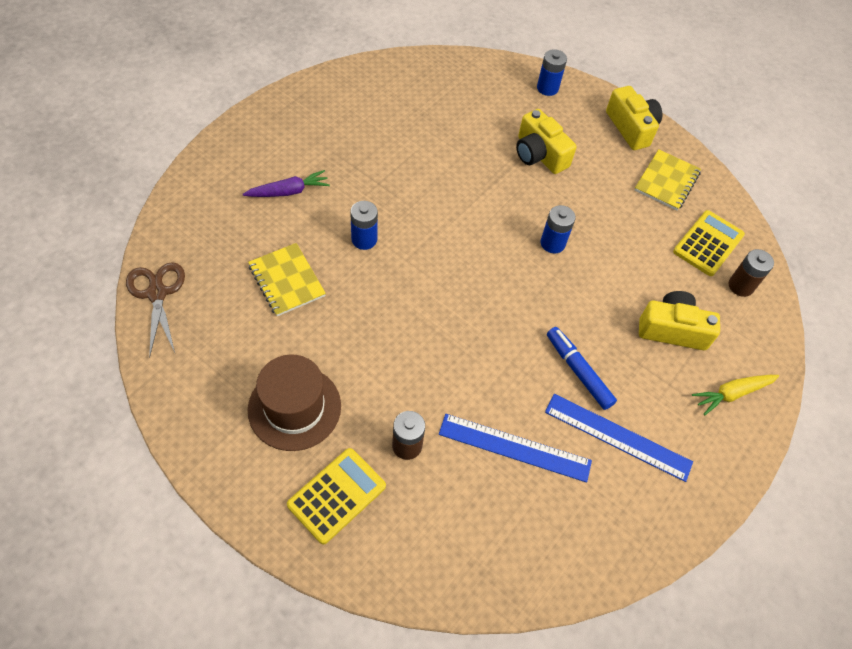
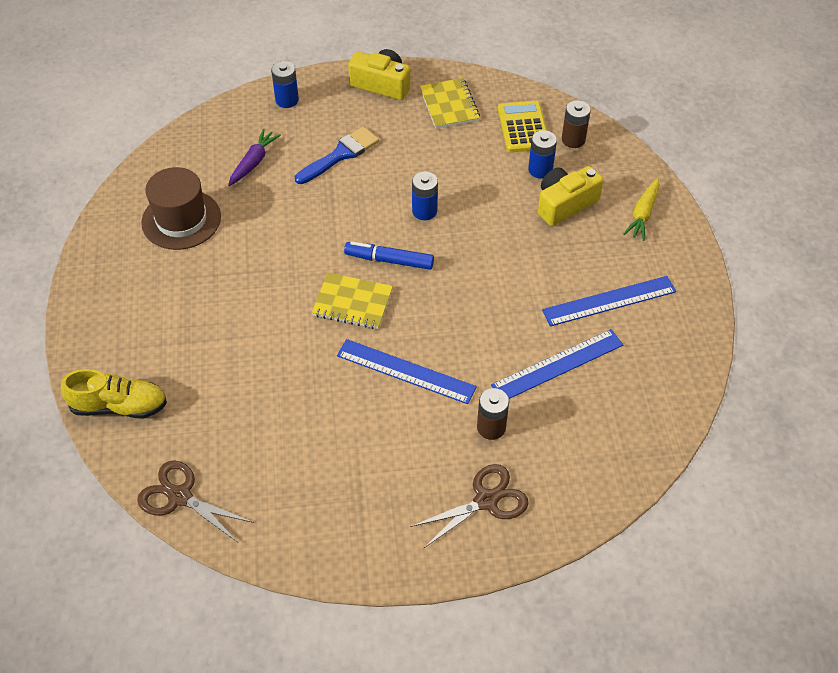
camera: 40 degrees left, 5 degrees down
purple carrot [243,170,330,197] -> purple carrot moved to [228,129,281,186]
yellow notebook [248,243,326,316] -> yellow notebook moved to [312,273,393,329]
brown hat [248,354,341,451] -> brown hat moved to [141,167,221,250]
yellow calculator [287,448,386,544] -> brown scissors [410,464,529,548]
blue battery [350,201,378,250] -> blue battery moved to [528,130,557,179]
yellow camera [516,109,577,174] -> blue brush [295,126,379,184]
blue marker [547,327,617,410] -> blue marker moved to [344,241,434,270]
none -> yellow shoe [61,369,167,418]
none -> blue ruler [337,339,477,404]

